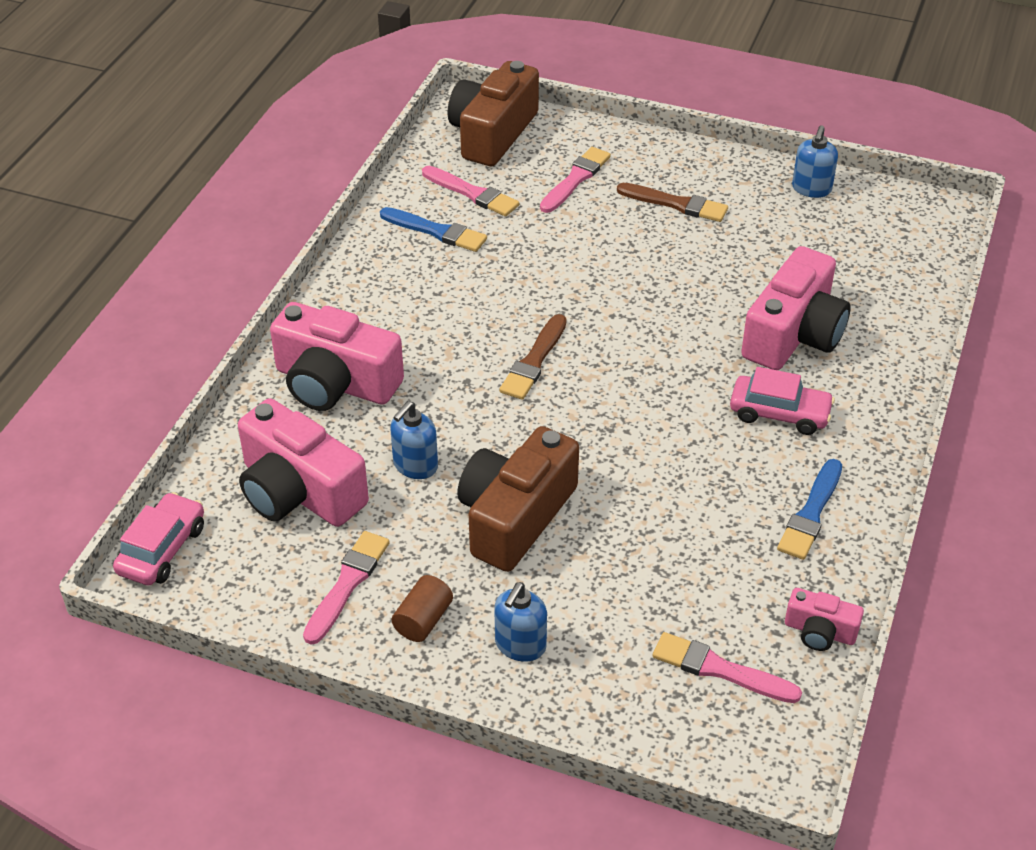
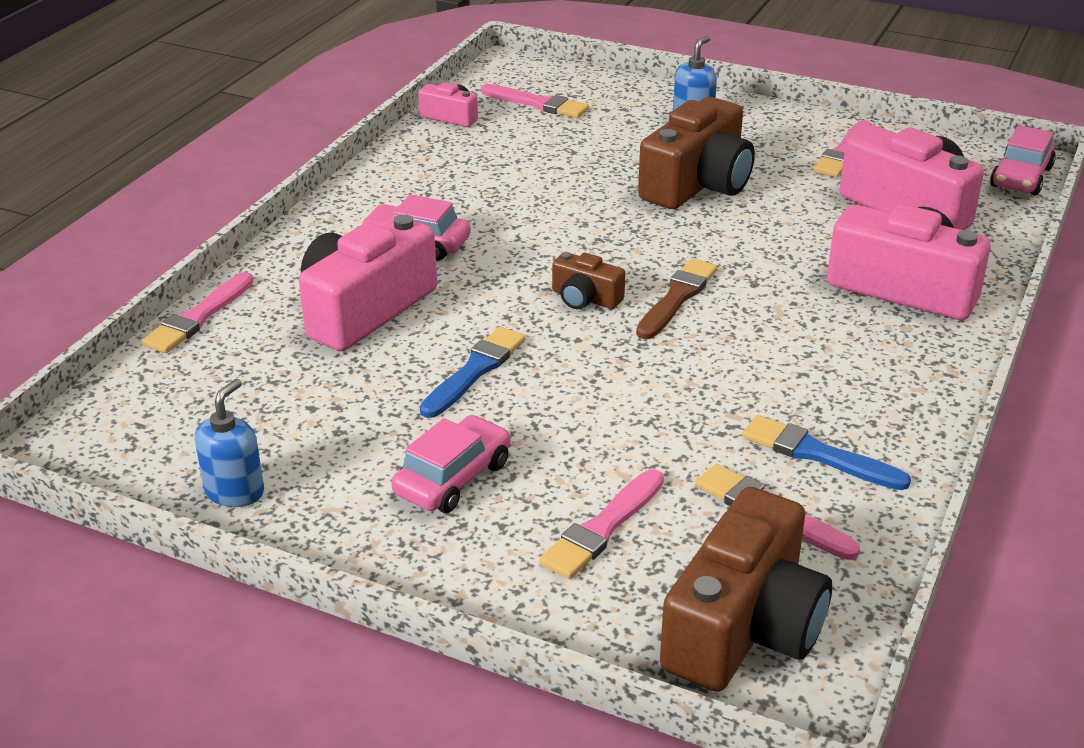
camera: 175 degrees left, 10 degrees down
blue soap dispenser [390,401,438,479] -> none
brown cylinder [392,575,453,642] -> none
brown brush [617,183,728,222] -> pink car [391,415,511,513]
blue brush [777,459,842,560] -> blue brush moved to [420,327,526,418]
none -> pink brush [142,272,253,353]
none -> brown camera [552,252,625,309]

